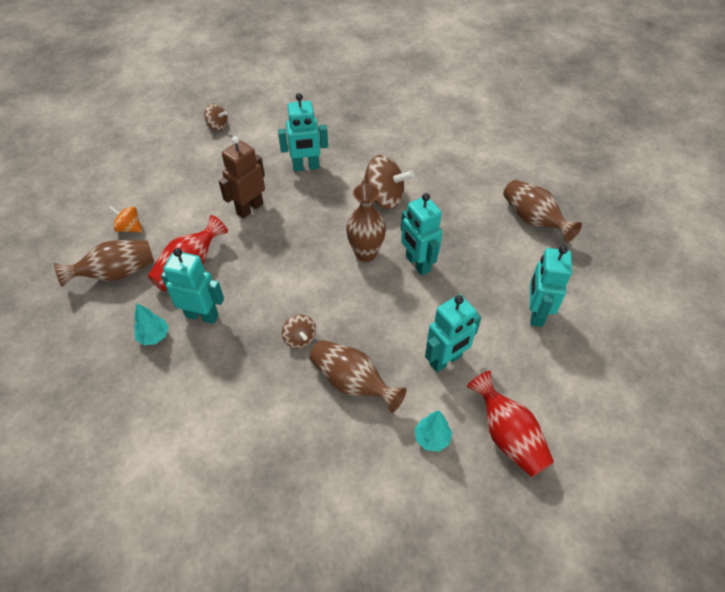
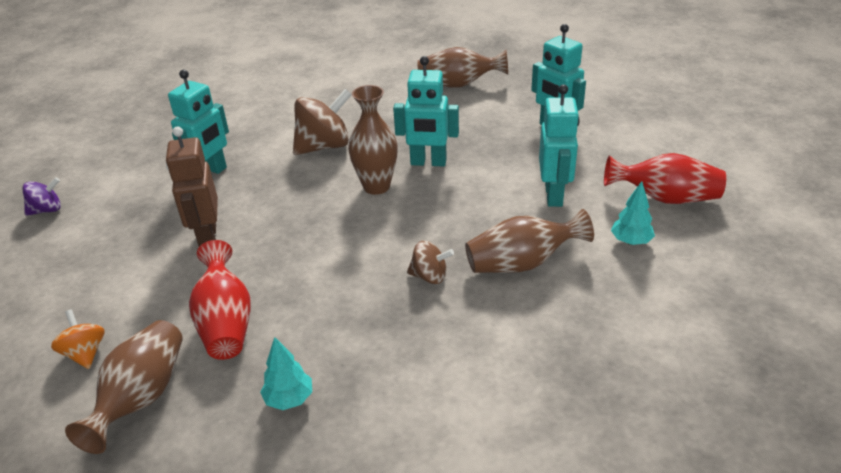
camera: 50 degrees left, 15 degrees down
orange spinning top [108,206,142,232] -> orange spinning top turned 90 degrees clockwise [51,309,104,369]
turquoise robot [161,248,224,324] -> none
brown spinning top [204,104,228,131] -> purple spinning top [23,177,61,216]

